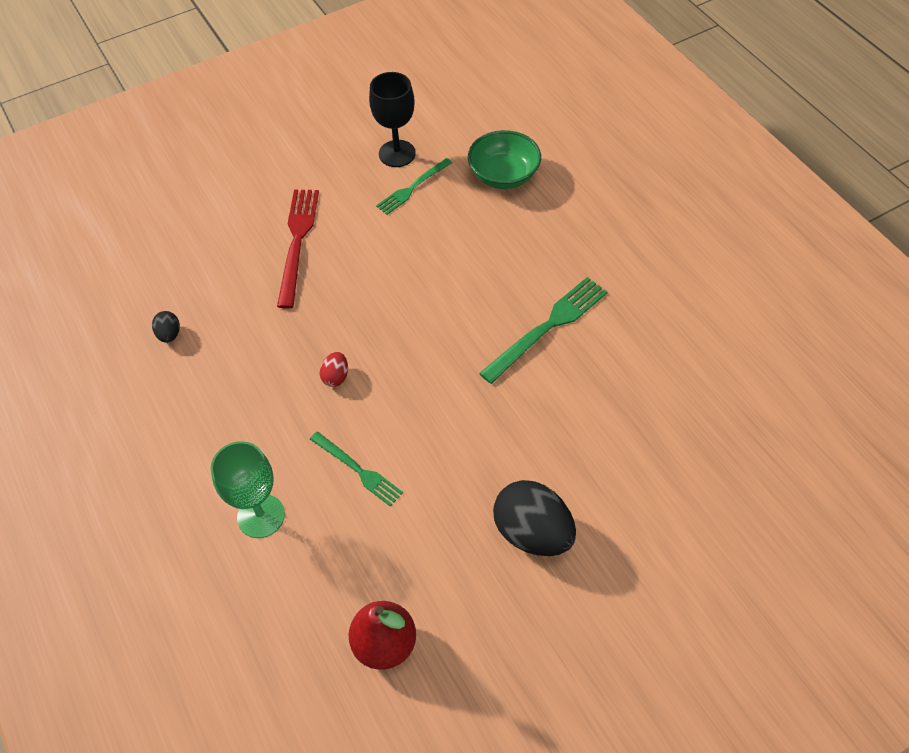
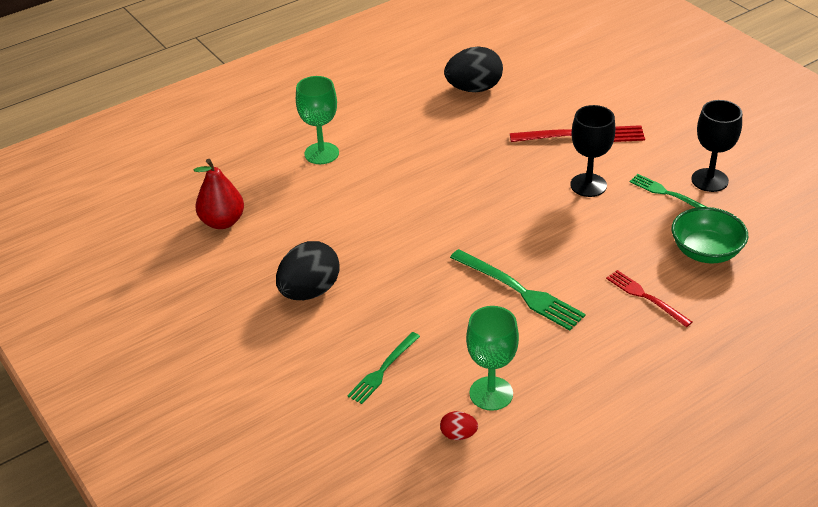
camera: 85 degrees right, 15 degrees down
black egg [152,311,180,343] -> black egg [444,47,503,92], size x2.17
green fork [310,431,403,507] -> green fork moved to [347,332,420,404]
red egg [320,352,348,387] -> red egg moved to [440,411,478,440]
none -> green goblet [466,306,519,411]
none -> black goblet [570,105,615,197]
none -> red fork [606,270,692,327]

